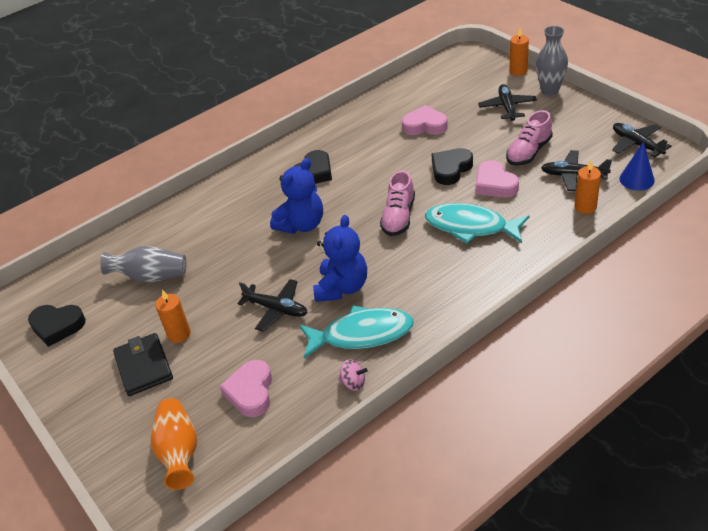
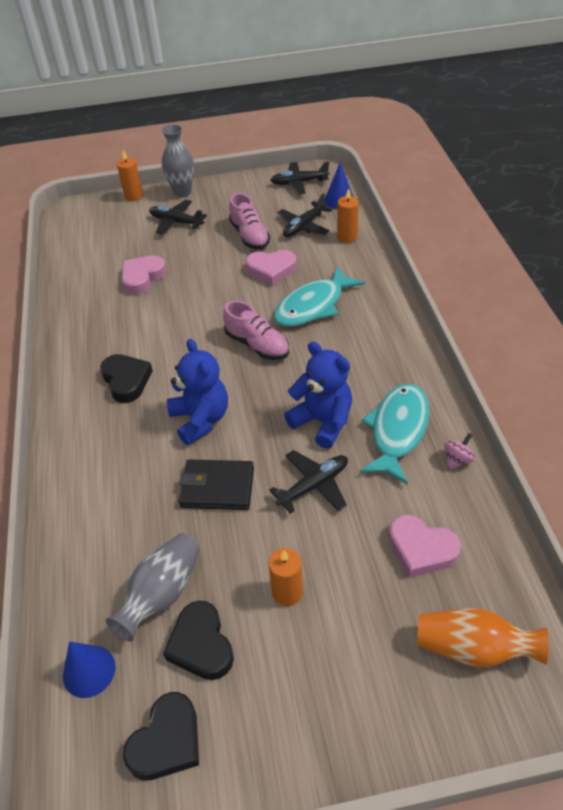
camera: 65 degrees left, 5 degrees up
black wallet [113,333,173,396] -> black wallet moved to [179,459,254,510]
black heart [432,148,473,185] -> black heart moved to [163,600,234,680]
none -> blue cone [63,641,115,698]

